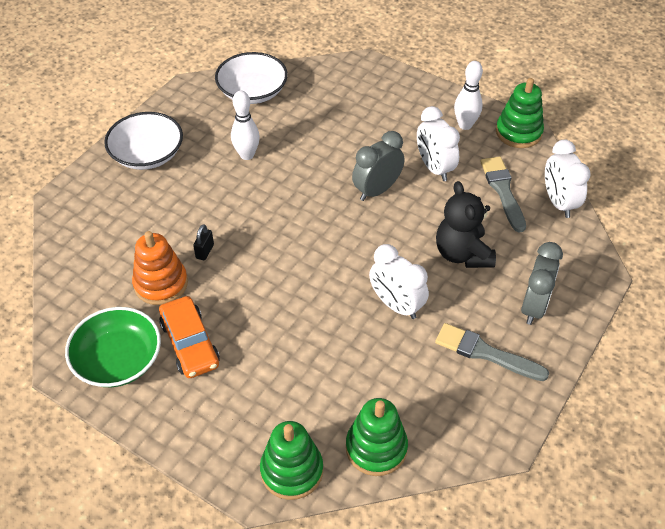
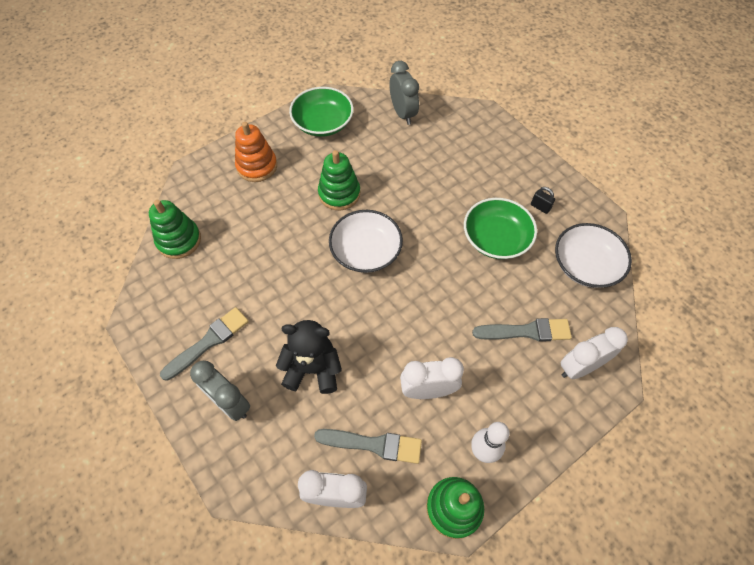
camera: 110 degrees right, 10 degrees up
white bowl [104,112,183,170] -> white bowl moved to [329,210,403,273]
orange stacking toy [132,231,188,305] -> orange stacking toy moved to [235,122,277,182]
orange car [159,296,220,378] -> none
black padlock [193,224,214,260] -> black padlock moved to [531,187,555,214]
white bowling pin [231,91,260,160] -> green bowl [464,198,537,259]
green stacking toy [260,421,323,500] -> green stacking toy moved to [318,150,360,210]
grey clock [352,131,404,201] -> grey clock moved to [390,61,419,125]
white clock [369,244,429,319] -> white clock moved to [561,327,628,379]
none -> grey brush [472,318,572,342]

